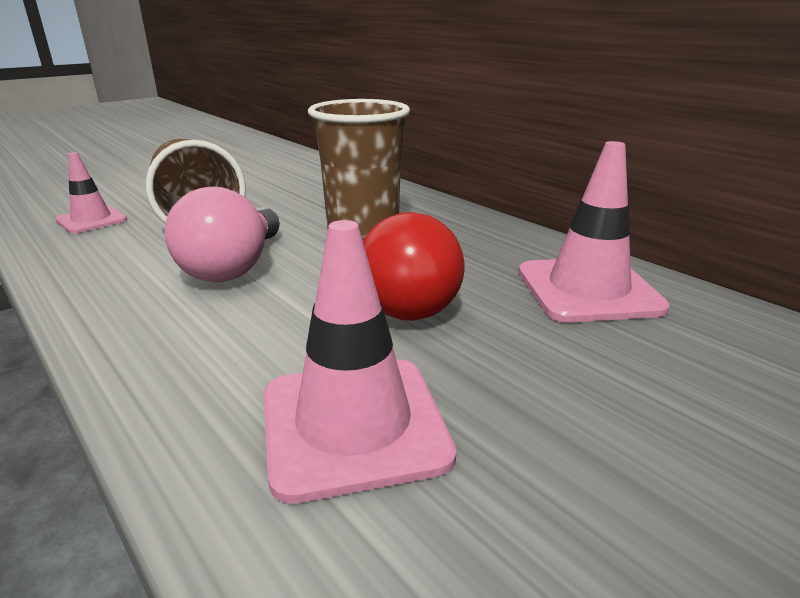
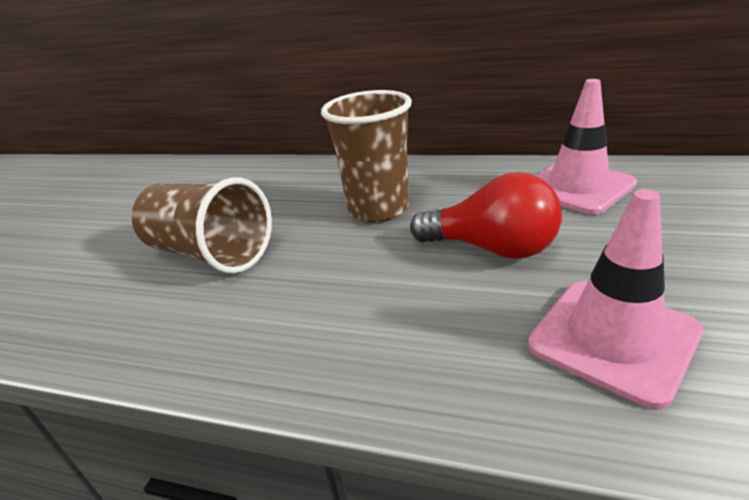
camera: 30 degrees left, 5 degrees up
pink traffic cone [55,152,127,233] -> none
pink light bulb [165,186,280,282] -> none

